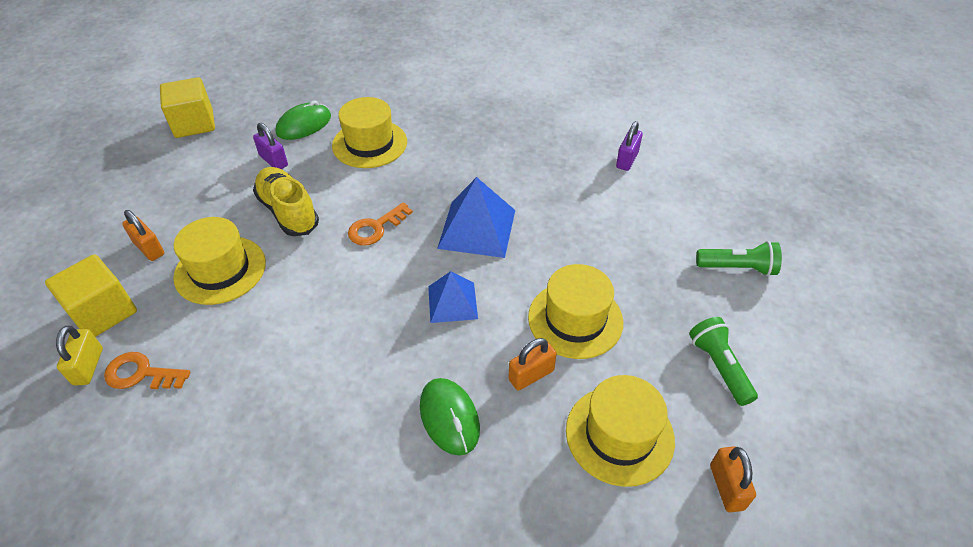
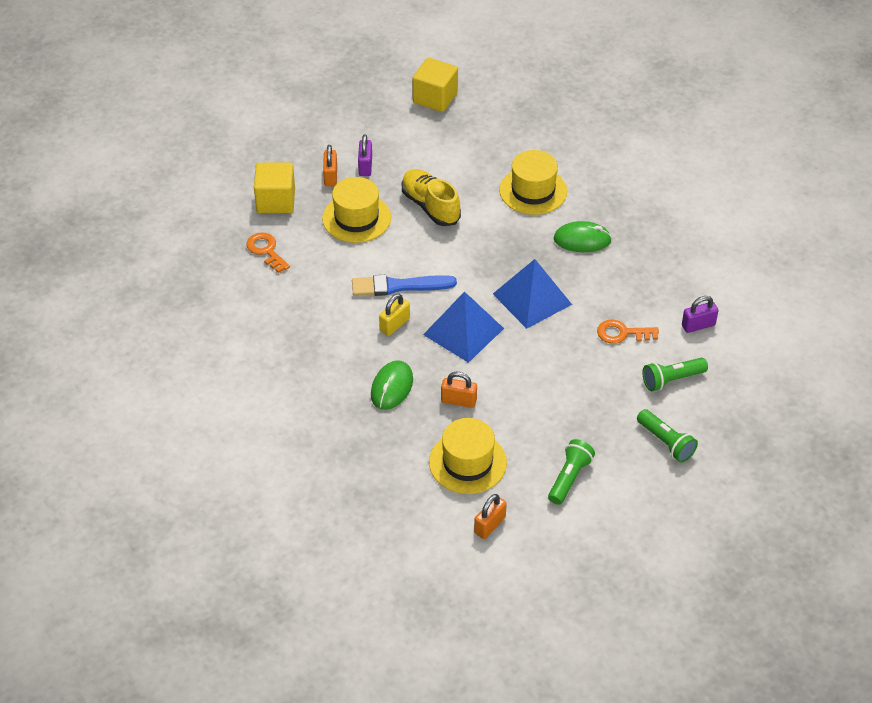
camera: 45 degrees right, 0 degrees up
yellow padlock [56,326,103,385] -> yellow padlock moved to [379,294,410,336]
purple padlock [253,123,288,169] -> purple padlock moved to [358,134,372,176]
yellow shoe [253,167,319,236] -> yellow shoe turned 45 degrees counterclockwise [402,169,461,226]
green mouse [276,100,331,140] -> green mouse moved to [554,221,612,252]
orange key [348,202,413,246] -> orange key moved to [597,320,659,344]
blue pyramid [428,271,478,323] -> blue pyramid [423,291,504,363], size x1.57
yellow hat [528,264,623,359] -> none
none -> blue brush [352,275,457,296]
none -> green flashlight [642,358,708,391]

